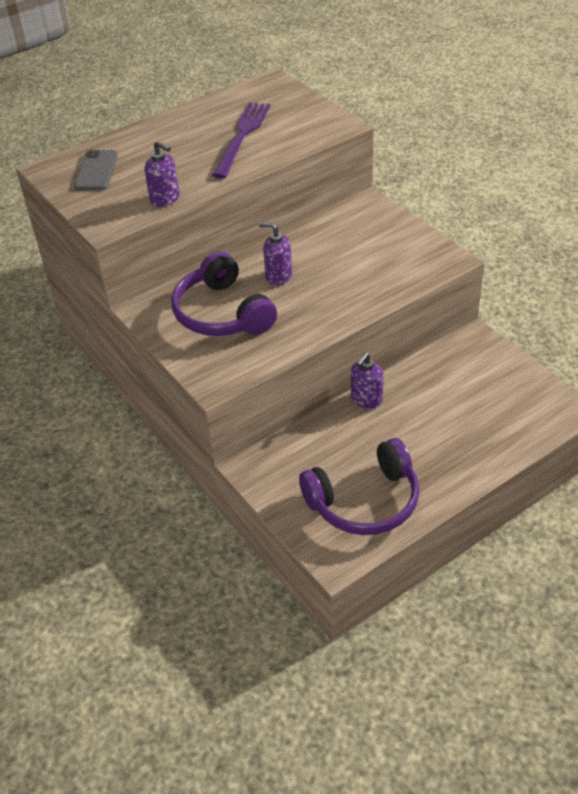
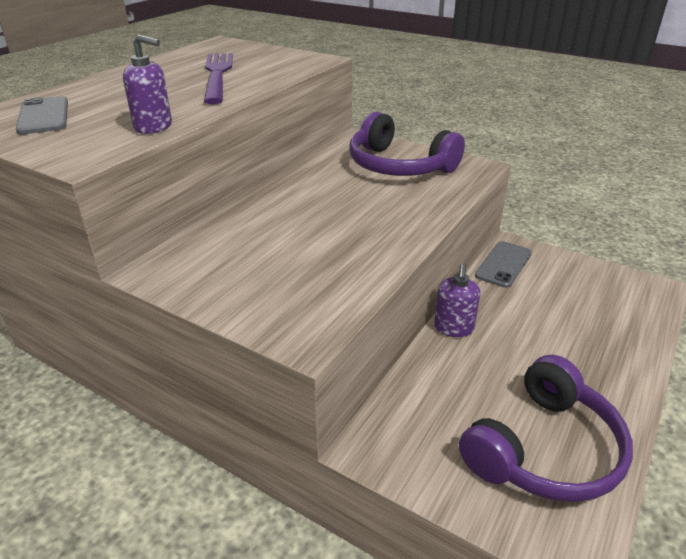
camera: 25 degrees left, 10 degrees down
purple headphones [171,251,277,336] -> purple headphones moved to [350,112,465,176]
purple soap dispenser [259,222,292,286] -> none
none -> grey phone [475,241,532,288]

